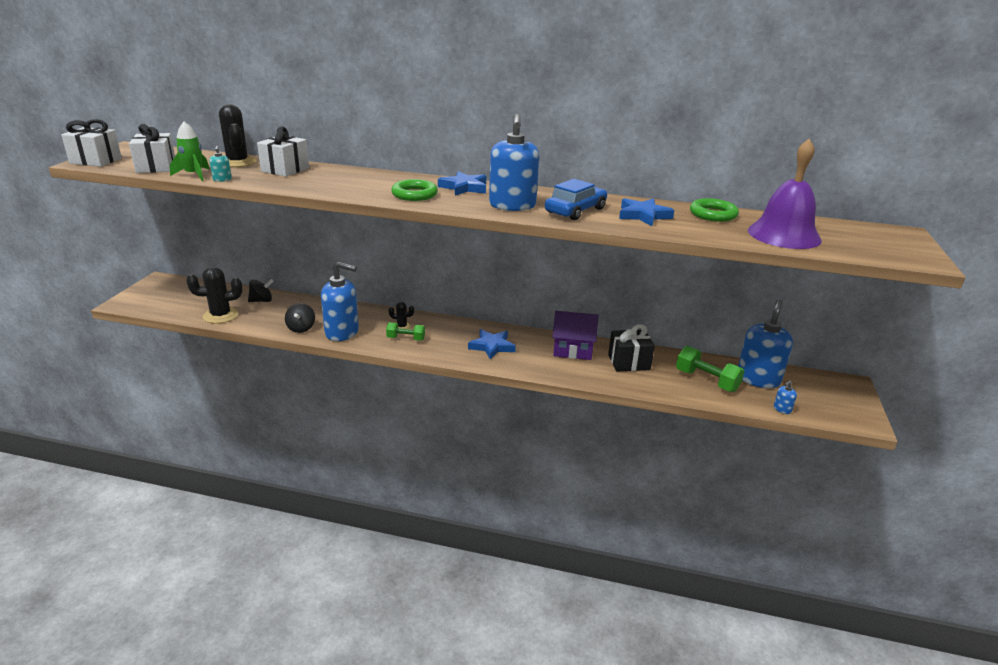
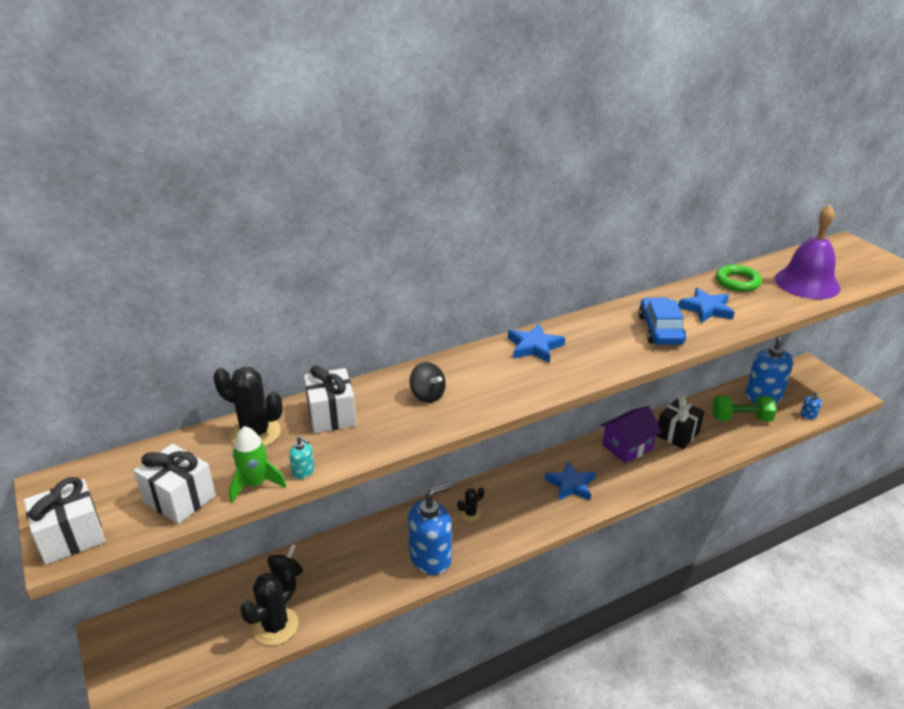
camera: 40 degrees left, 5 degrees up
black spinning top [285,303,315,333] -> black spinning top moved to [410,362,446,403]
green dumbbell [386,322,425,341] -> none
green ring [391,179,438,201] -> none
blue soap dispenser [489,114,539,211] -> none

